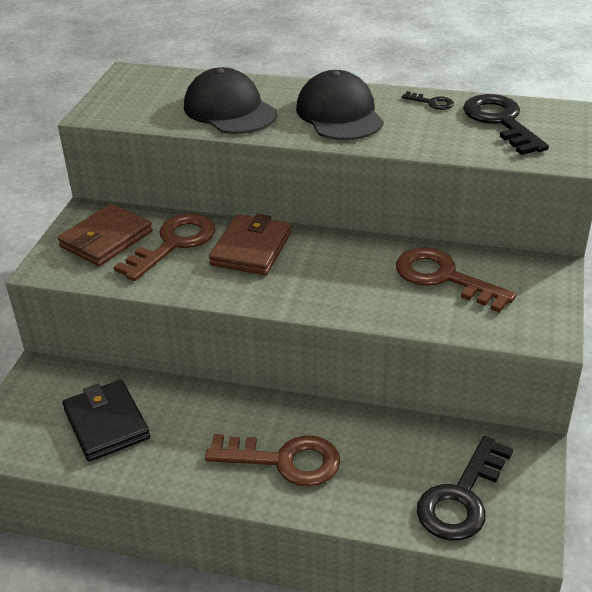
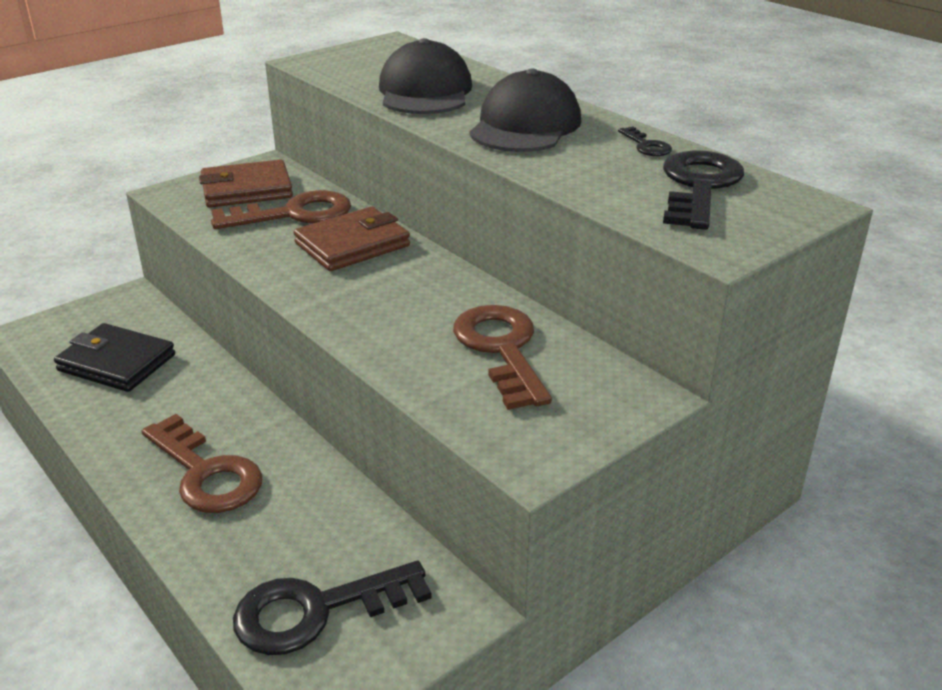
camera: 35 degrees right, 5 degrees down
black wallet [62,380,150,461] -> black wallet turned 75 degrees counterclockwise [54,323,175,392]

